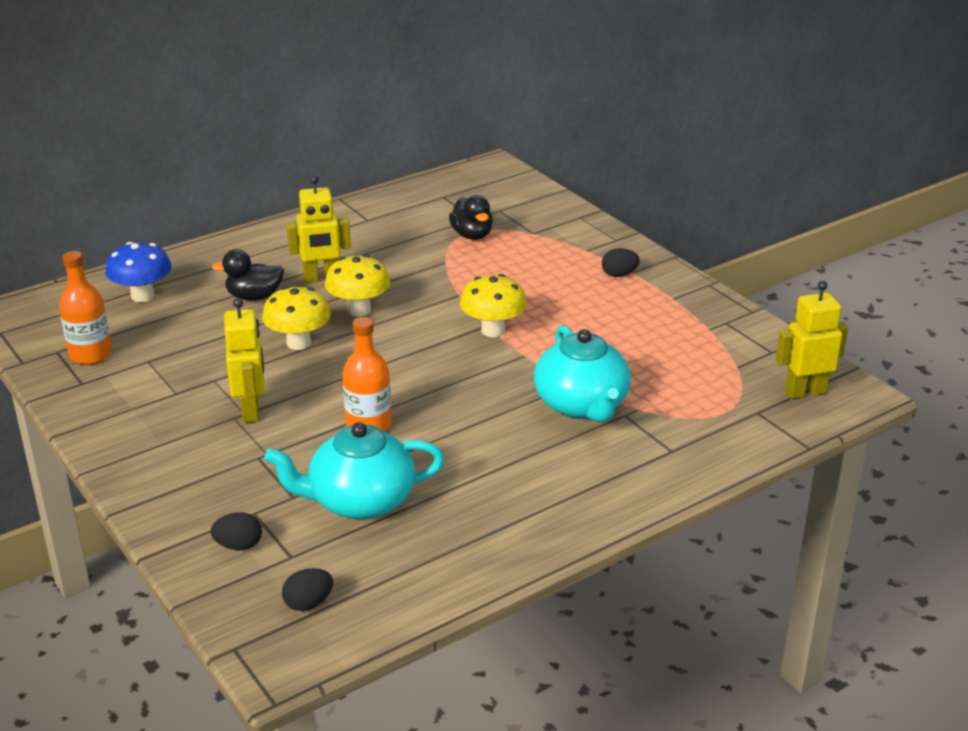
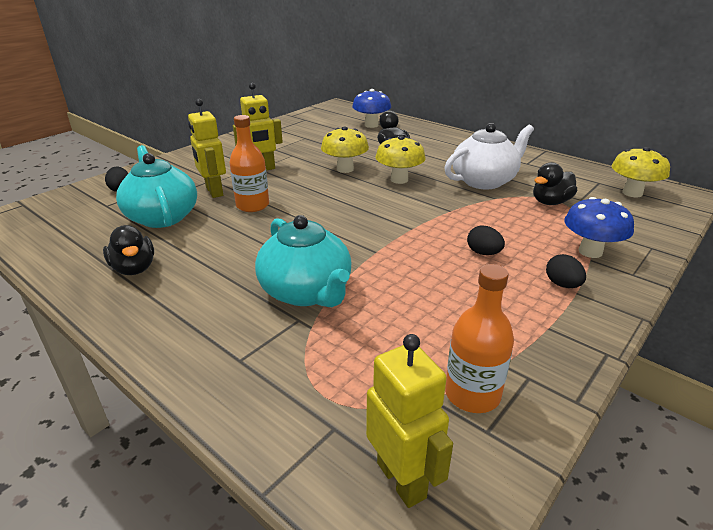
camera: 75 degrees right, 0 degrees up
orange bottle [59,251,112,365] -> orange bottle moved to [445,264,514,413]
black egg [282,568,333,611] -> black egg moved to [467,226,505,255]
yellow robot [286,175,351,283] -> yellow robot moved to [188,99,226,198]
yellow mushroom [460,274,527,337] -> yellow mushroom moved to [611,147,670,198]
turquoise teapot [534,325,631,422] -> turquoise teapot turned 90 degrees counterclockwise [255,215,351,307]
none -> black duck [103,225,154,275]
none -> white teapot [444,123,534,189]
none -> blue mushroom [564,197,634,258]

